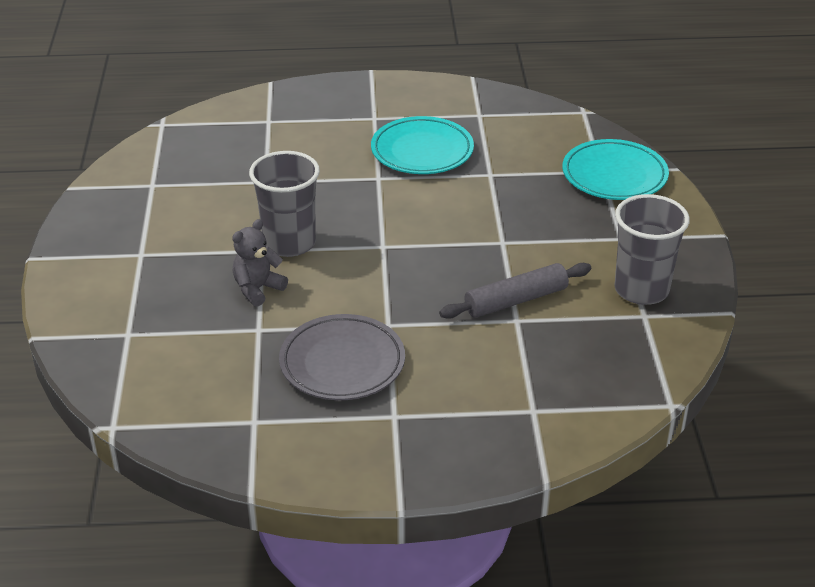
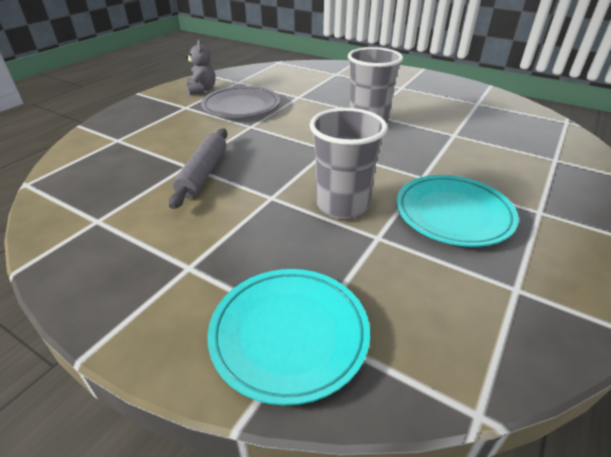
camera: 125 degrees right, 0 degrees up
grey teddy bear [232,219,288,307] -> grey teddy bear moved to [186,40,216,95]
grey cup [614,194,690,305] -> grey cup moved to [310,108,387,219]

